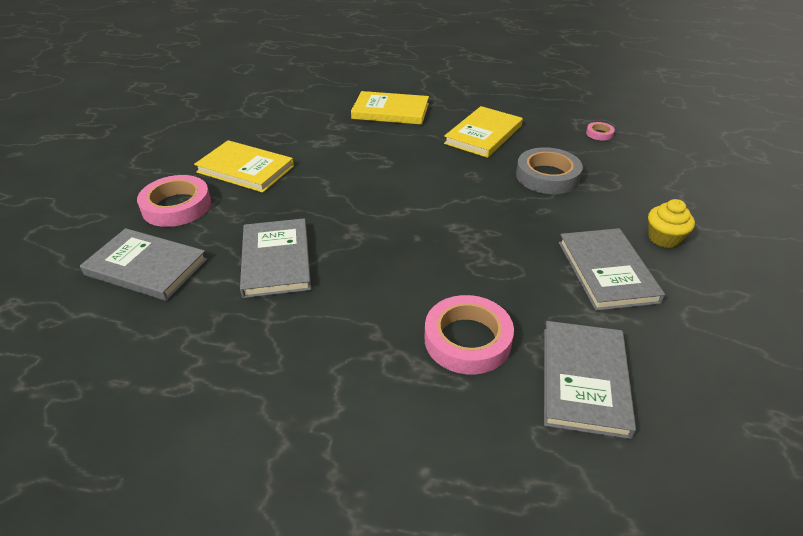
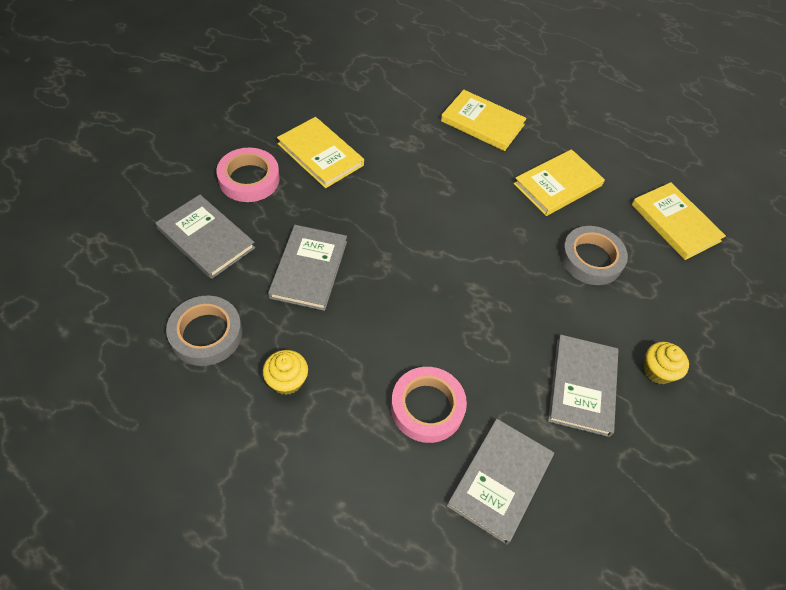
camera: 15 degrees right, 15 degrees up
pink tape [586,122,615,140] -> yellow book [631,182,726,260]
none -> grey tape [166,296,242,366]
none -> yellow cupcake [263,350,308,395]

